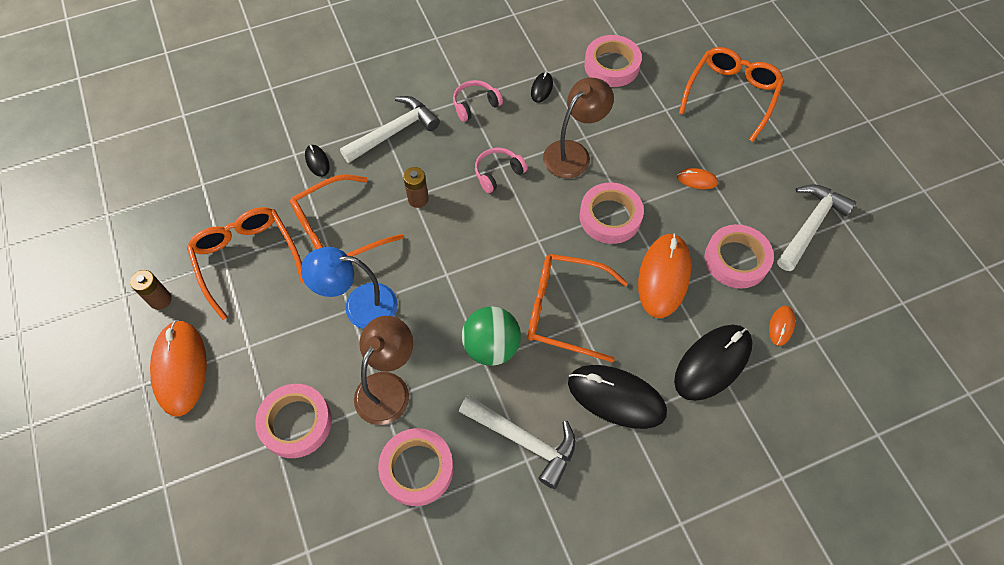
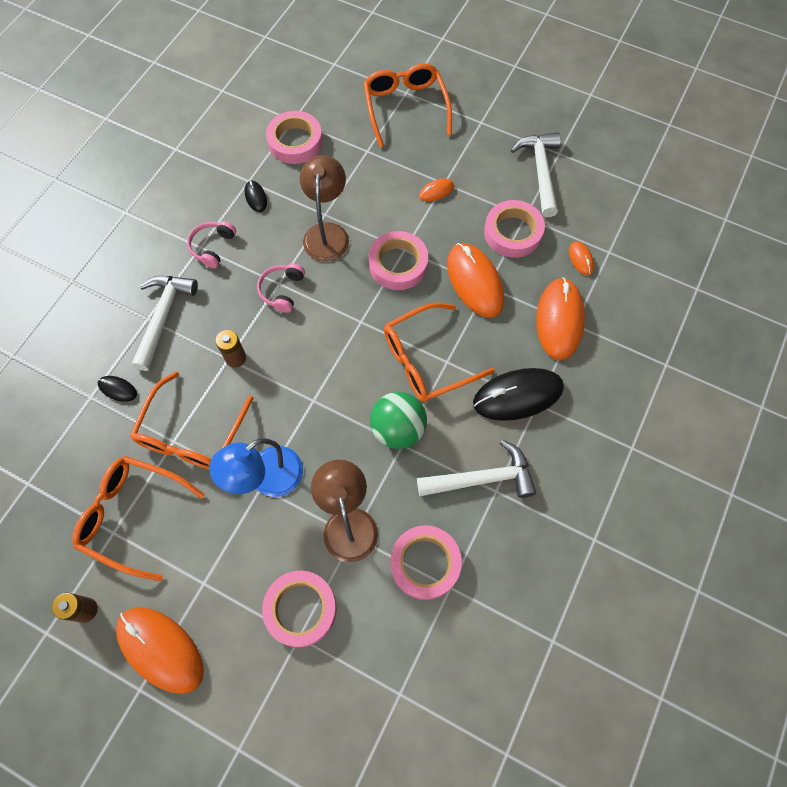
camera: 40 degrees left, 5 degrees up
black mouse [674,325,752,401] -> orange mouse [536,277,585,360]

